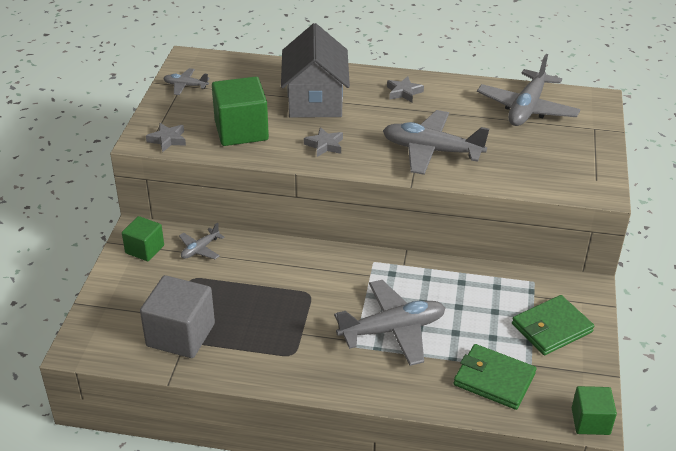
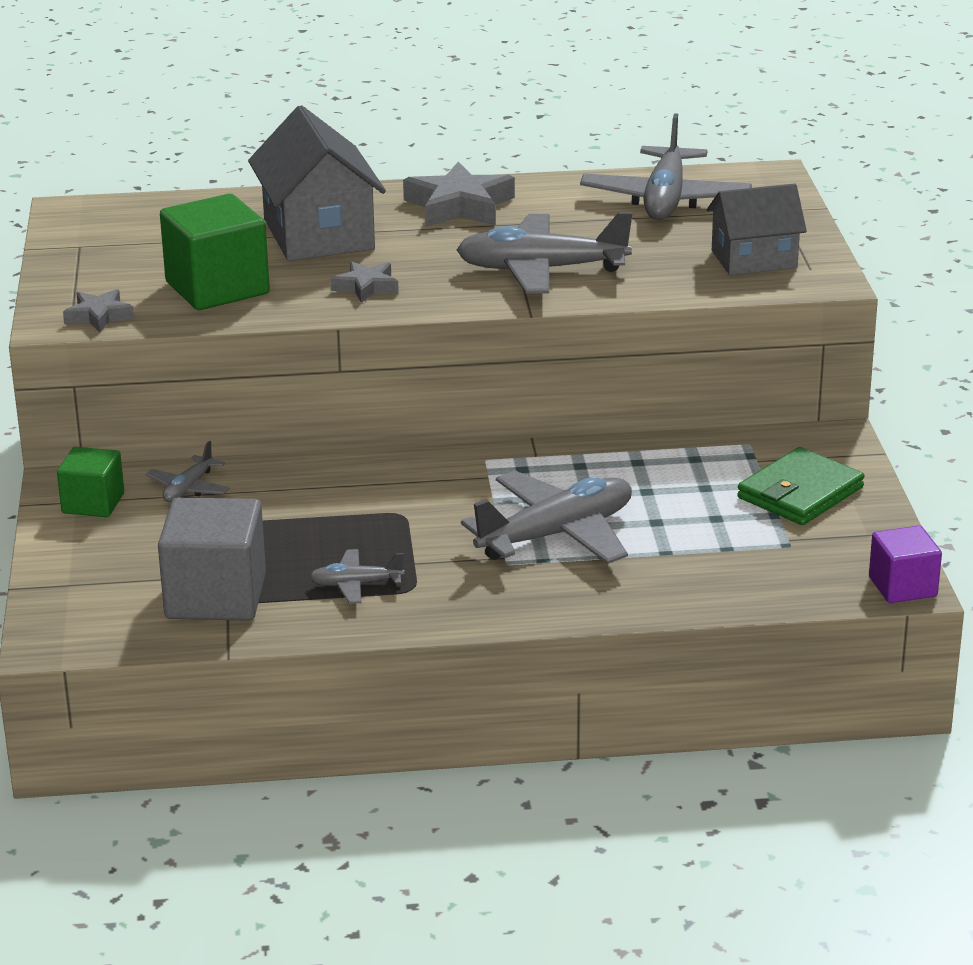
camera: 15 degrees left, 10 degrees down
grey plane [163,68,209,95] -> grey plane moved to [310,549,404,604]
grey star [387,76,424,102] -> grey star [403,162,515,227], size x1.76
green wallet [454,344,536,410] -> none
green cube [572,386,617,435] -> purple cube [869,526,942,603]
none -> grey house [707,184,807,275]

